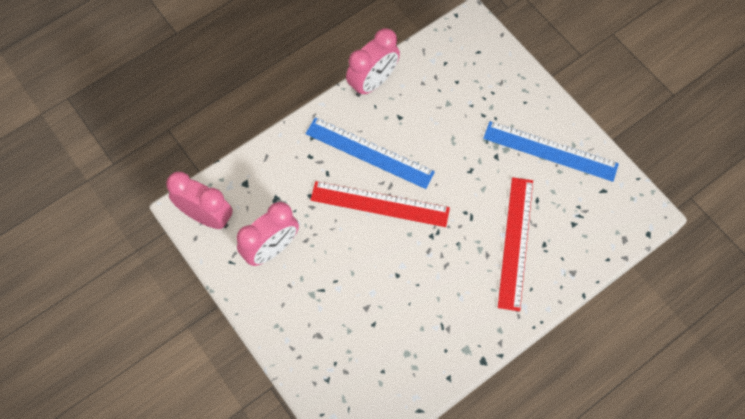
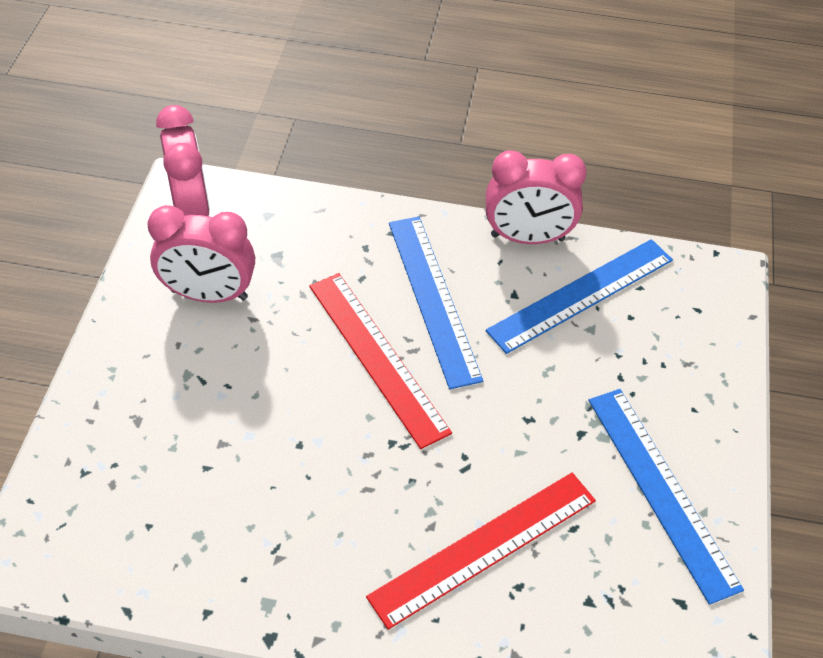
camera: 45 degrees right, 15 degrees down
none -> blue ruler [486,239,673,354]

